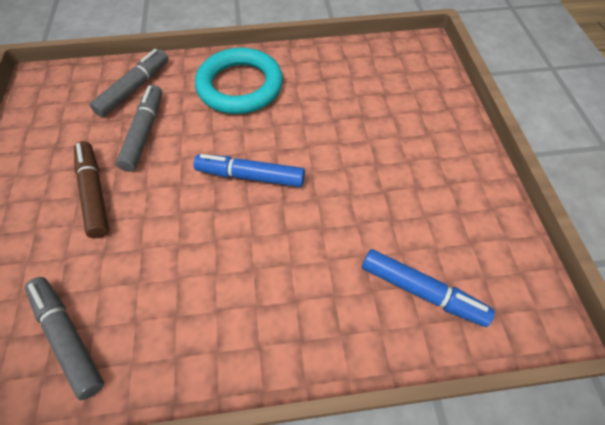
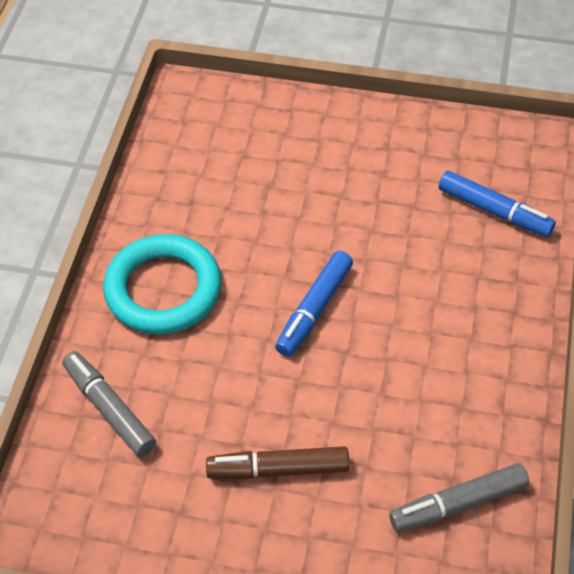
camera: 70 degrees left, 5 degrees down
grey marker [116,85,162,172] -> none
blue marker [362,249,495,327] -> blue marker turned 75 degrees clockwise [439,171,556,237]

